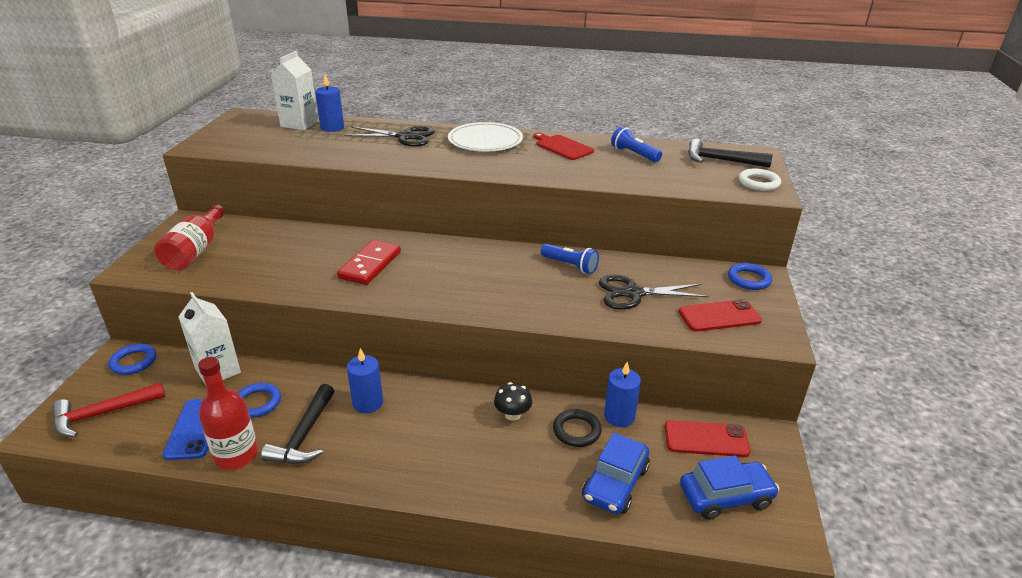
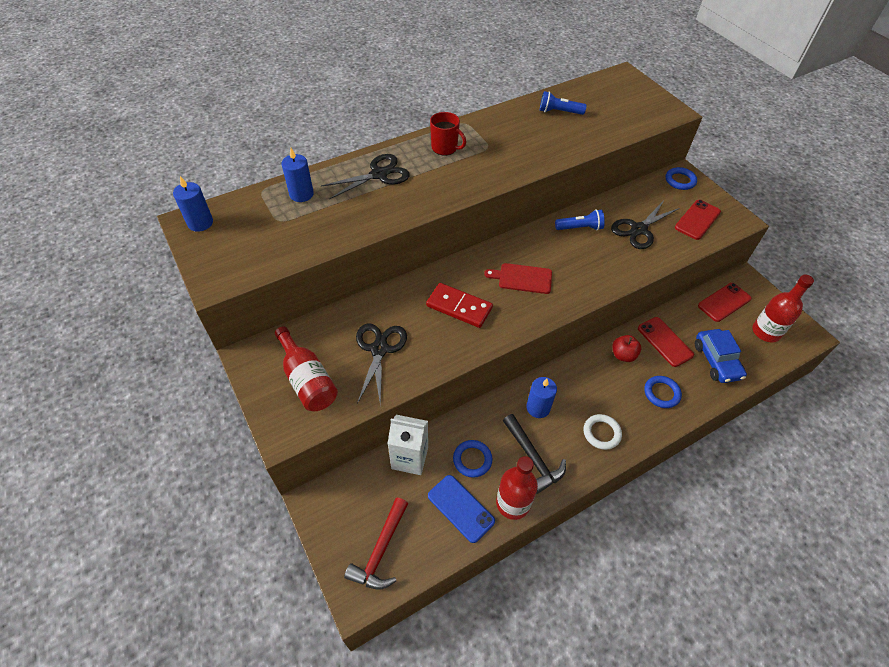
camera: 40 degrees left, 20 degrees up
blue ring [108,344,156,375] -> blue ring moved to [644,376,682,408]
white carton [271,51,319,130] -> none
red domino [337,240,401,285] -> red domino turned 45 degrees counterclockwise [426,283,493,328]
white plate [448,122,523,152] -> red mug [430,112,466,155]
black mushroom [494,382,532,421] -> red apple [612,335,641,362]
red cutting board [534,133,594,160] -> red cutting board moved to [484,263,552,294]
black ring [553,409,602,447] -> red phone [638,317,694,367]
blue candle [604,362,641,427] -> blue candle moved to [173,176,213,232]
blue car [680,456,779,520] -> red bottle [752,275,814,342]
black hammer [688,139,773,168] -> none
white ring [739,169,781,191] -> white ring moved to [584,414,622,450]
none -> black scissors [356,323,407,406]

